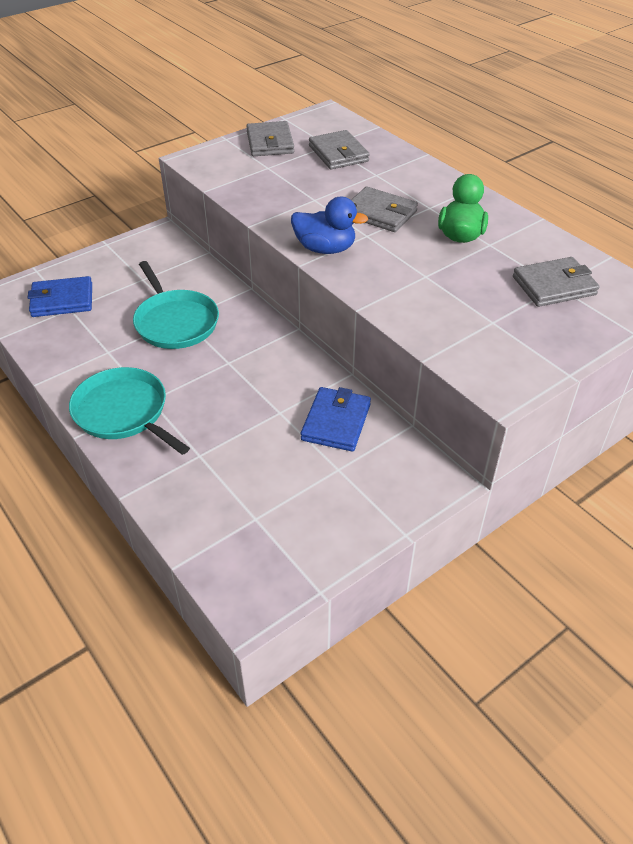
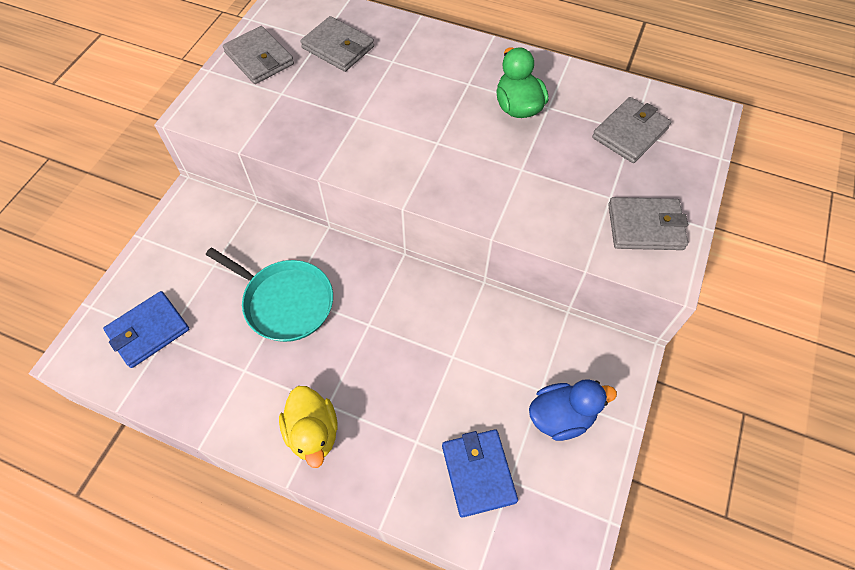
camera: 30 degrees left, 15 degrees up
turquoise pan [69,367,190,455] -> yellow duck [279,386,338,468]
blue duck [291,196,368,254] -> blue duck moved to [529,379,617,441]
blue wallet [301,387,371,452] -> blue wallet moved to [442,429,518,518]
grey wallet [351,186,418,232] -> grey wallet moved to [608,197,688,250]

